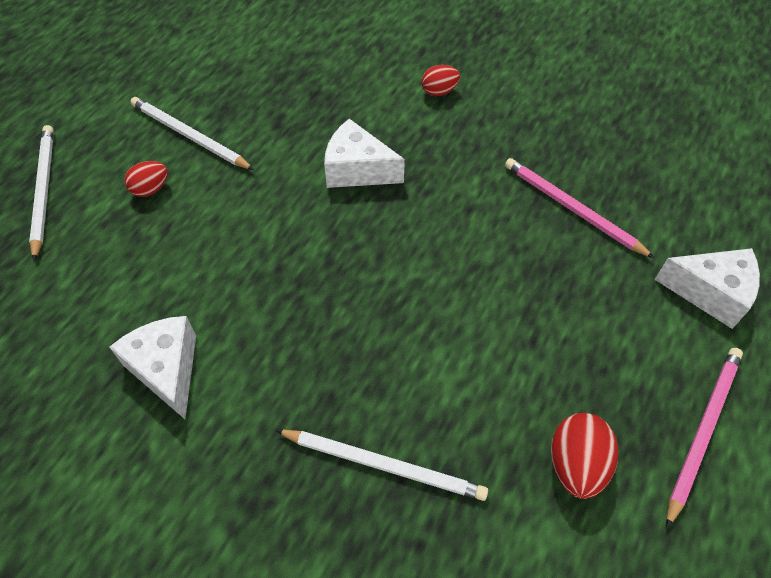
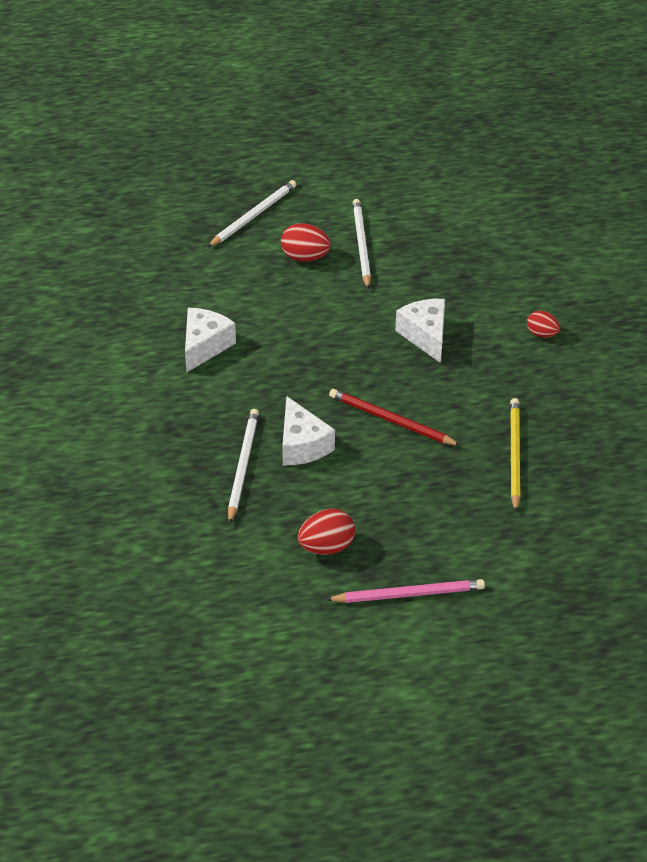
camera: 50 degrees right, 10 degrees down
red egg [124,161,168,197] -> red egg [281,223,331,262], size x1.53
white pencil [275,430,488,501] -> white pencil turned 150 degrees counterclockwise [228,409,259,524]
pink pencil [505,158,654,258] -> yellow pencil [510,398,520,512]
white cheese [654,248,760,329] -> white cheese moved to [282,396,335,465]
none -> red pencil [329,389,461,446]

